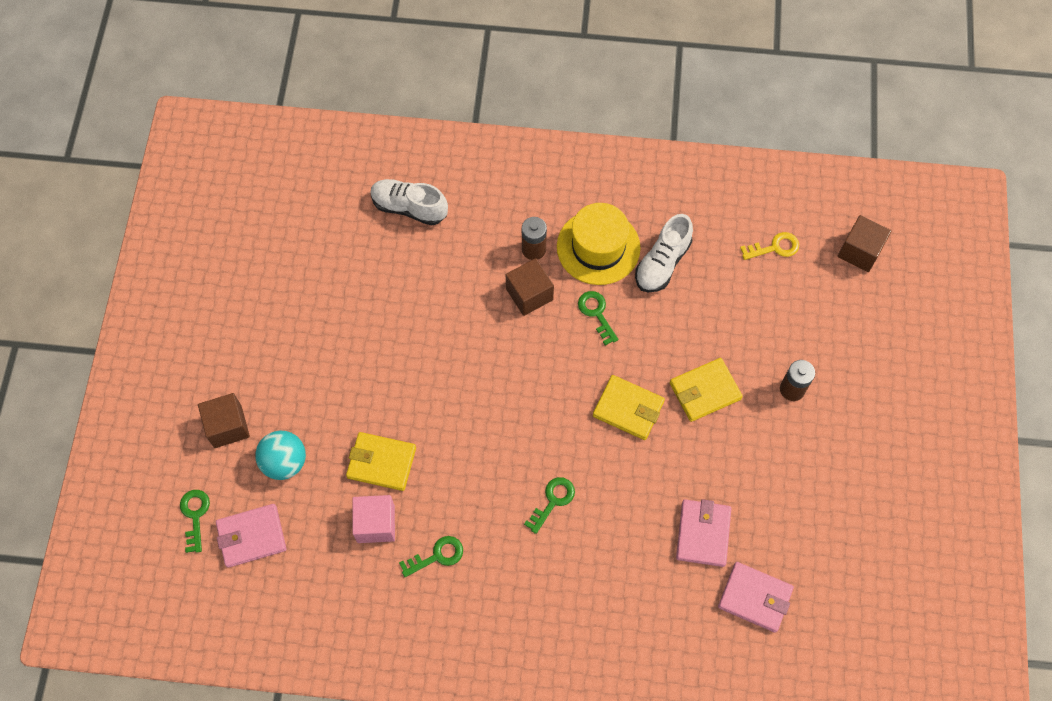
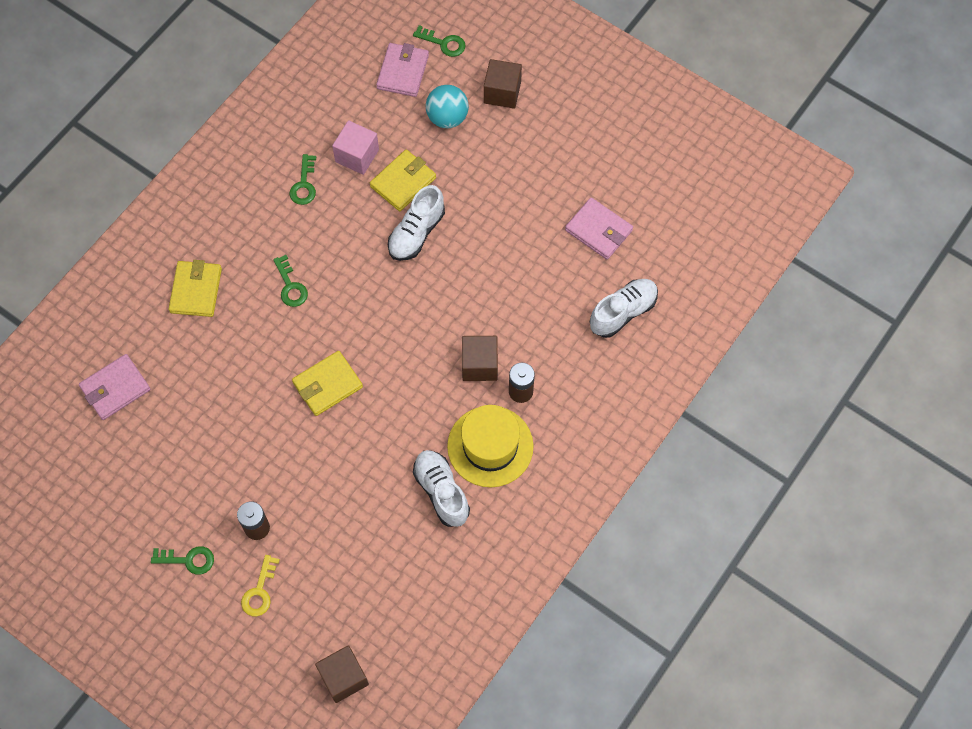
camera: 120 degrees right, 0 degrees up
green key [578,291,618,346] -> green key moved to [151,546,214,575]
yellow wallet [670,358,743,422] -> yellow wallet moved to [169,260,222,317]
pink wallet [676,499,731,567] -> pink wallet moved to [565,197,633,260]
yellow key [740,232,799,260] -> yellow key moved to [241,555,280,616]
none -> white shoe [388,185,445,261]

